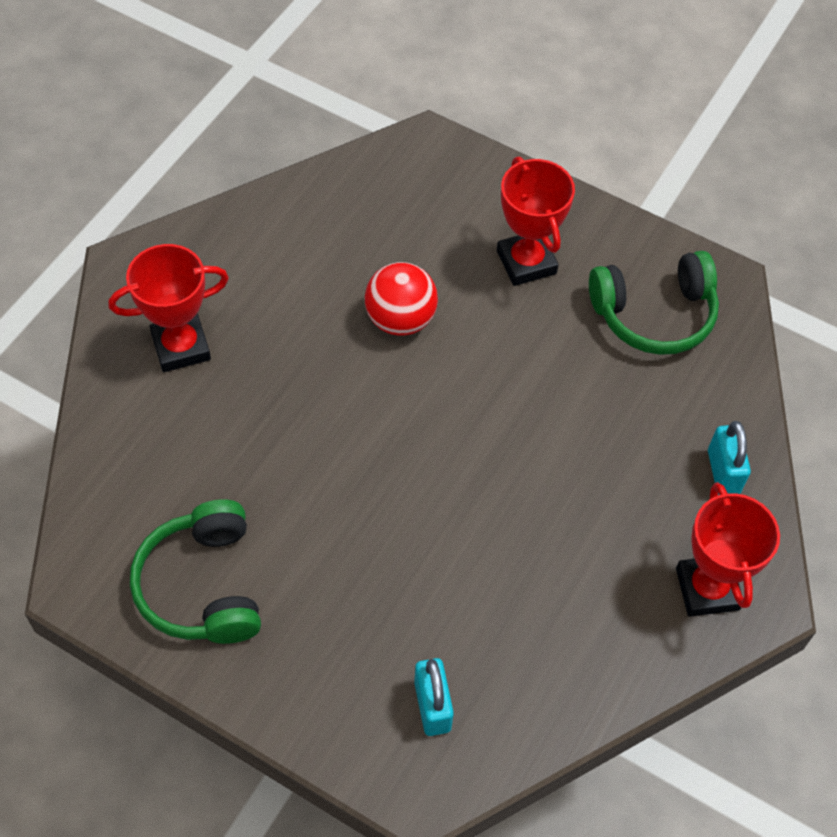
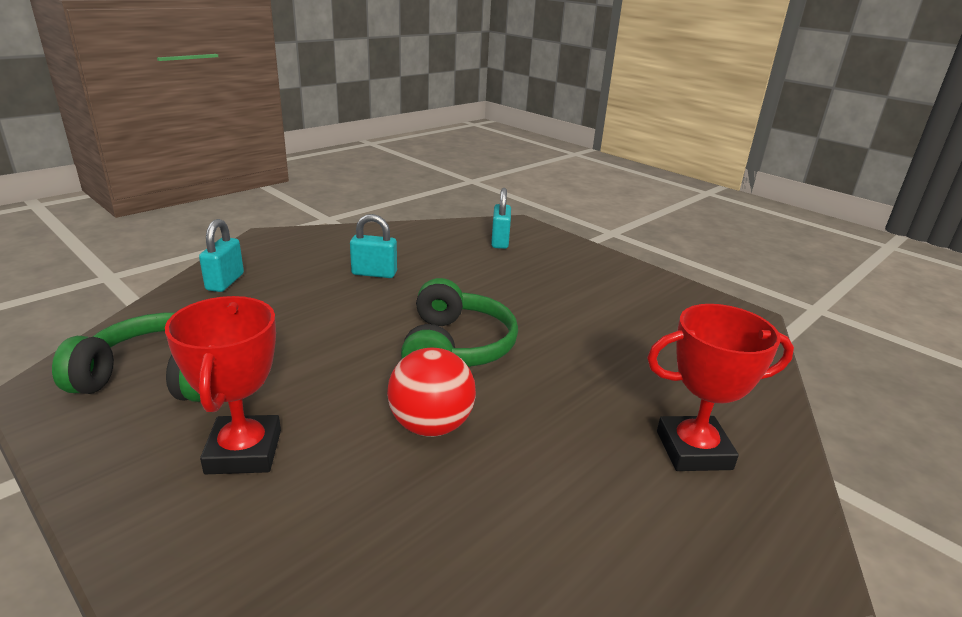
camera: 165 degrees left, 30 degrees down
green headphones [130,499,261,644] -> green headphones moved to [401,278,518,367]
red trophy [676,482,780,617] -> none
none -> turquoise padlock [350,214,397,278]

